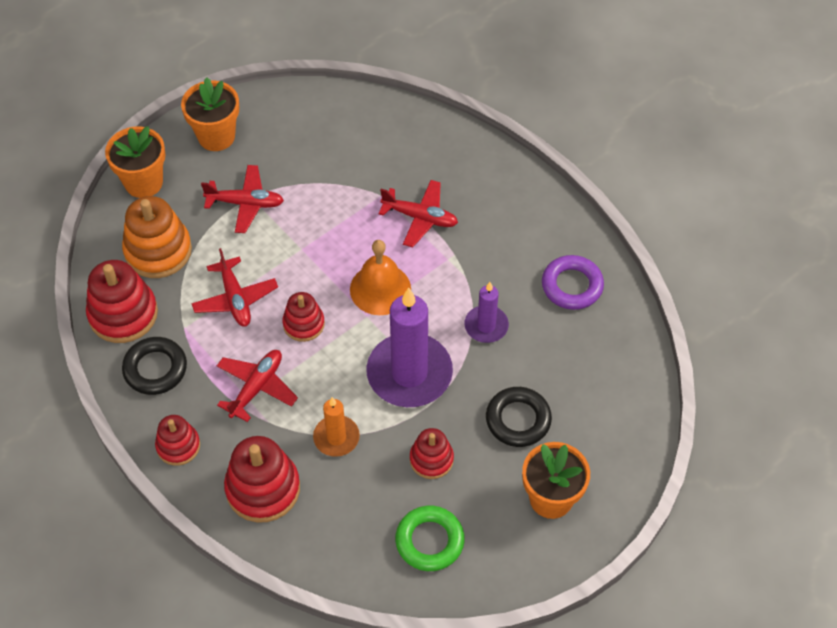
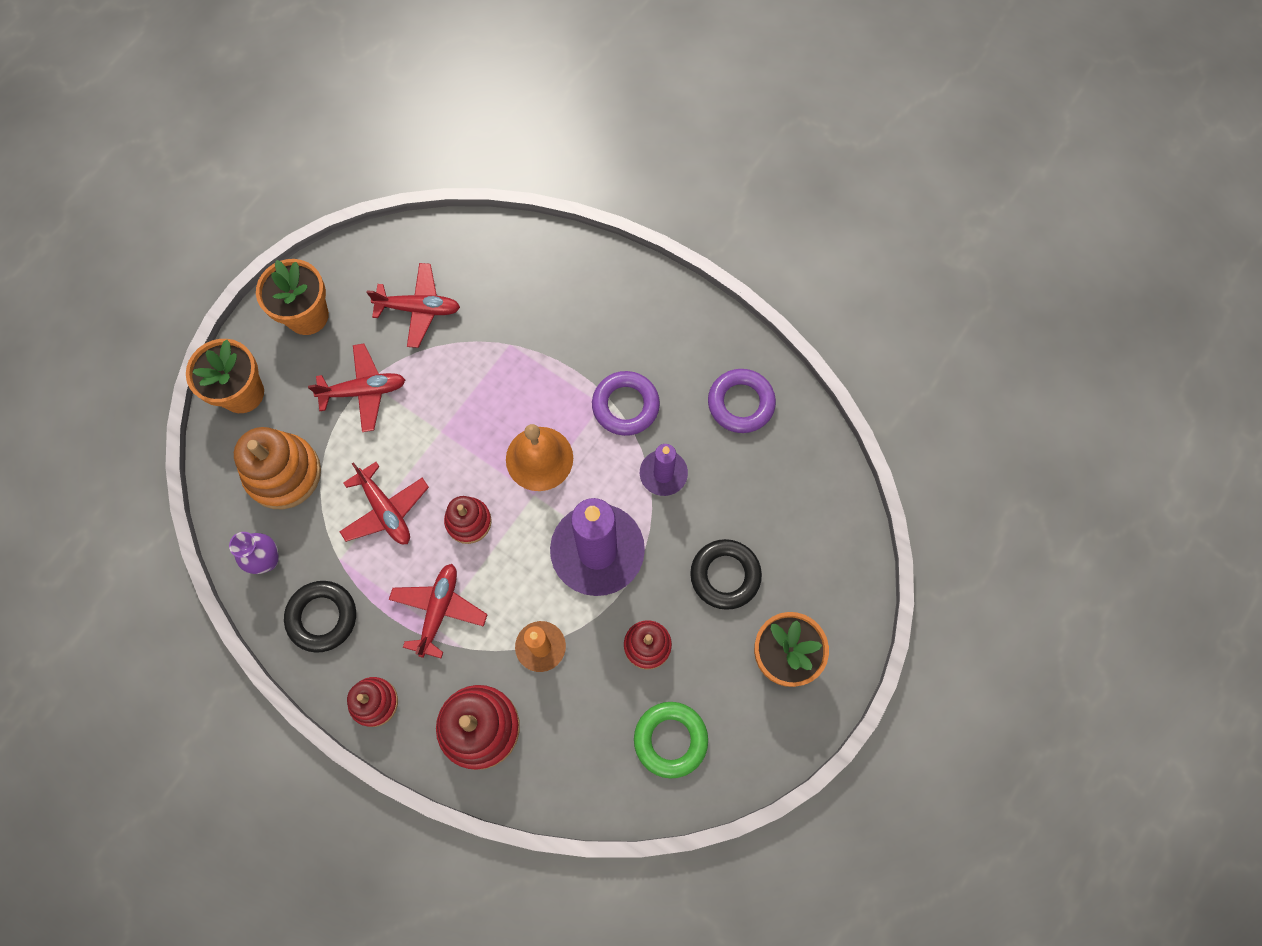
camera: 15 degrees left, 15 degrees up
red stacking toy [86,260,158,343] -> purple vase [229,532,279,574]
red plane [378,180,458,248] -> red plane moved to [366,263,460,348]
none -> purple ring [592,371,660,436]

